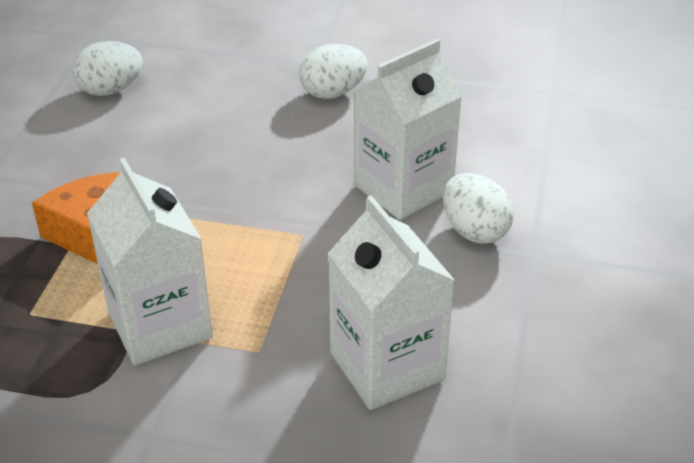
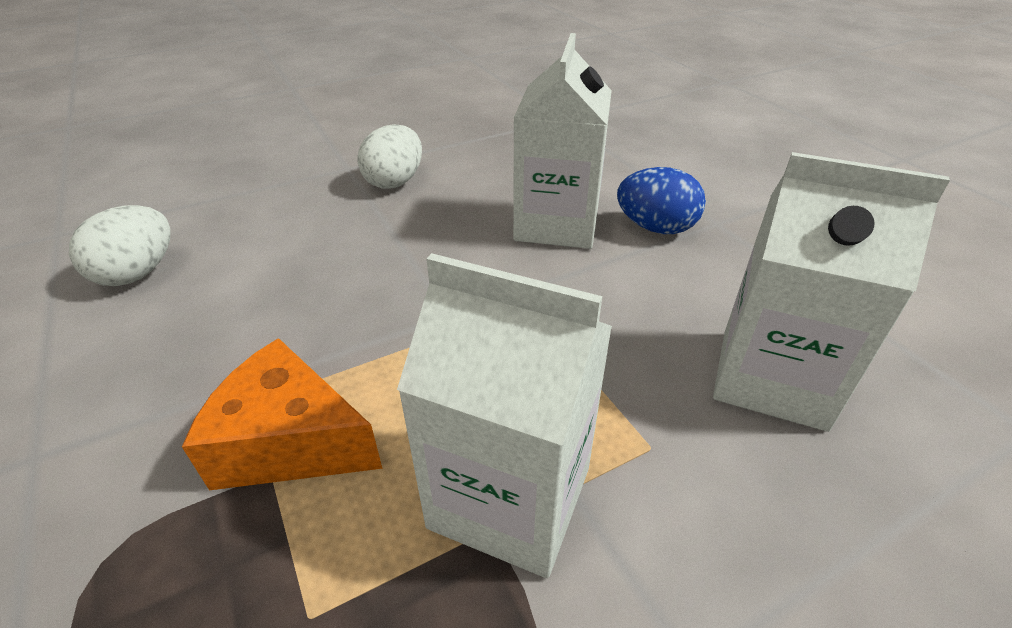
camera: 40 degrees left, 0 degrees up
white egg [443,173,514,244] -> blue egg [617,167,706,234]

